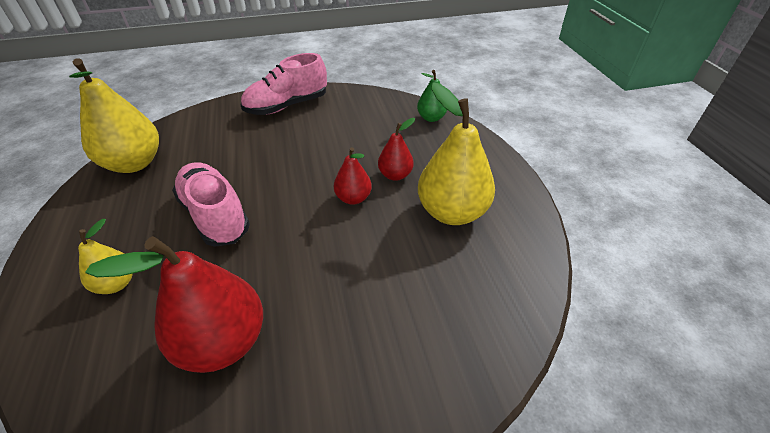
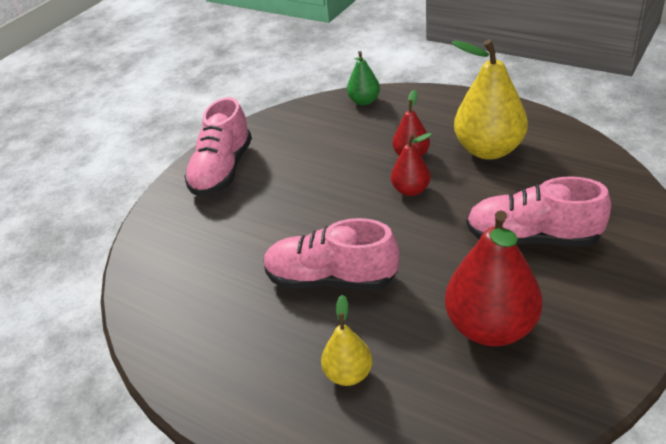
camera: 40 degrees left, 5 degrees down
yellow pear [69,58,159,173] -> none
none -> pink shoe [466,176,611,246]

